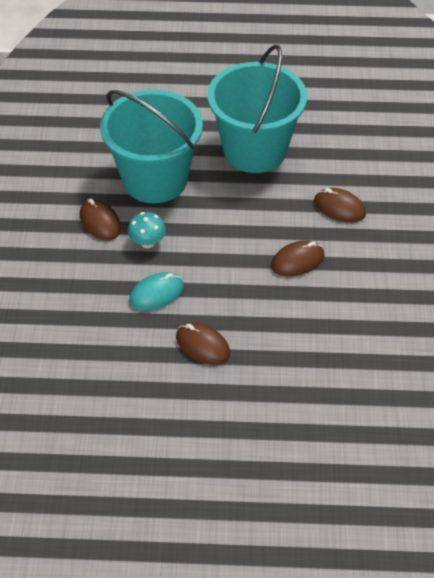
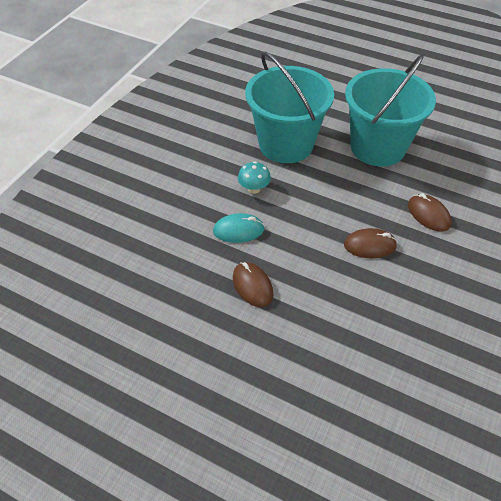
camera: 25 degrees right, 0 degrees up
brown mouse [80,199,121,241] -> none

